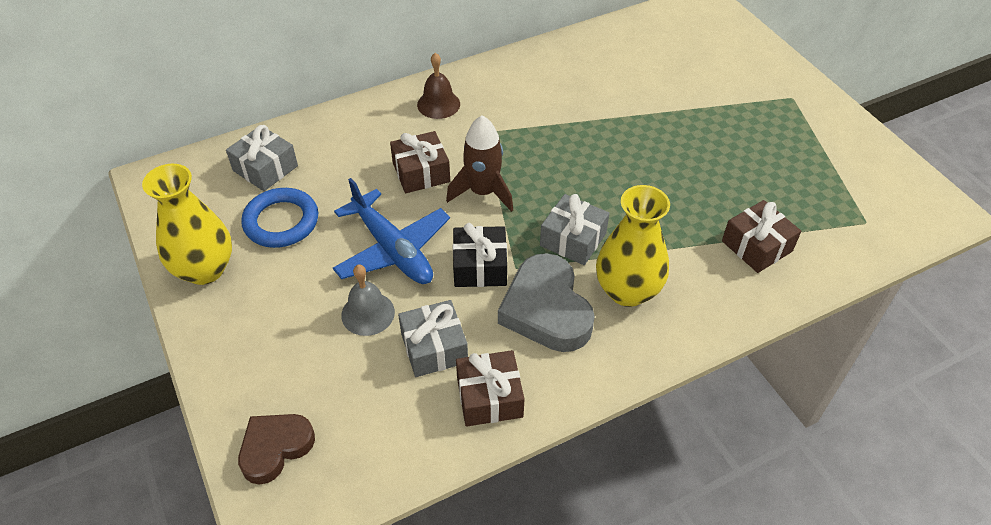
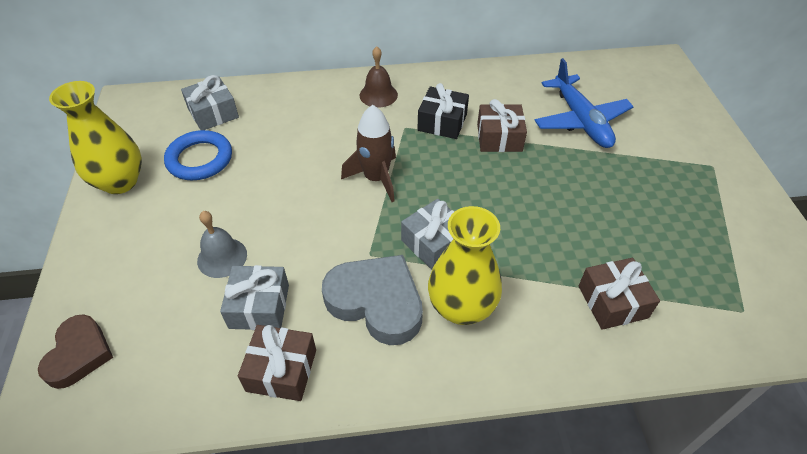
camera: 20 degrees right, 0 degrees up
brown heart [238,414,315,484] -> brown heart turned 120 degrees clockwise [38,315,113,389]
blue plane [333,178,450,284] -> blue plane moved to [534,58,634,148]
brown gift [390,131,450,193] -> brown gift moved to [477,99,527,152]
black gift [453,223,507,287] -> black gift moved to [418,83,469,139]
grey heart [498,253,595,352] -> grey heart turned 120 degrees clockwise [322,255,423,345]

